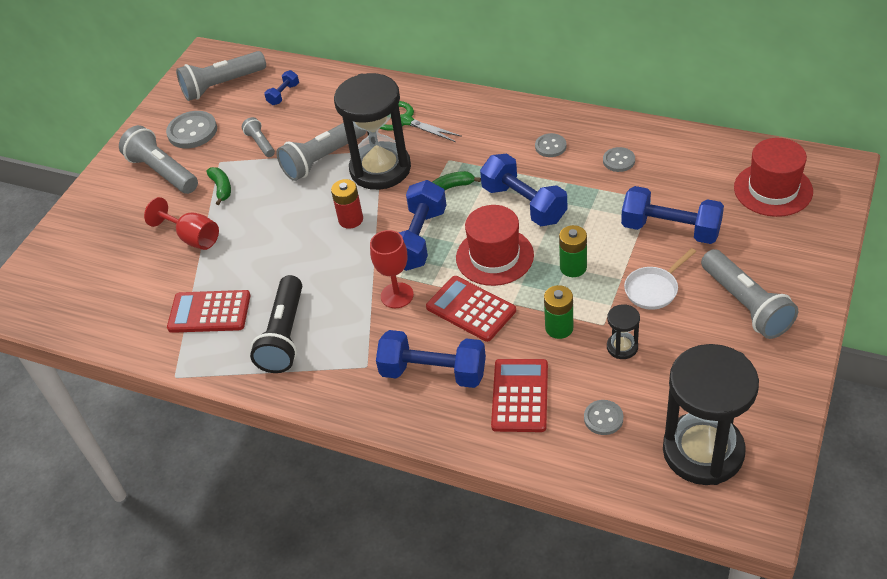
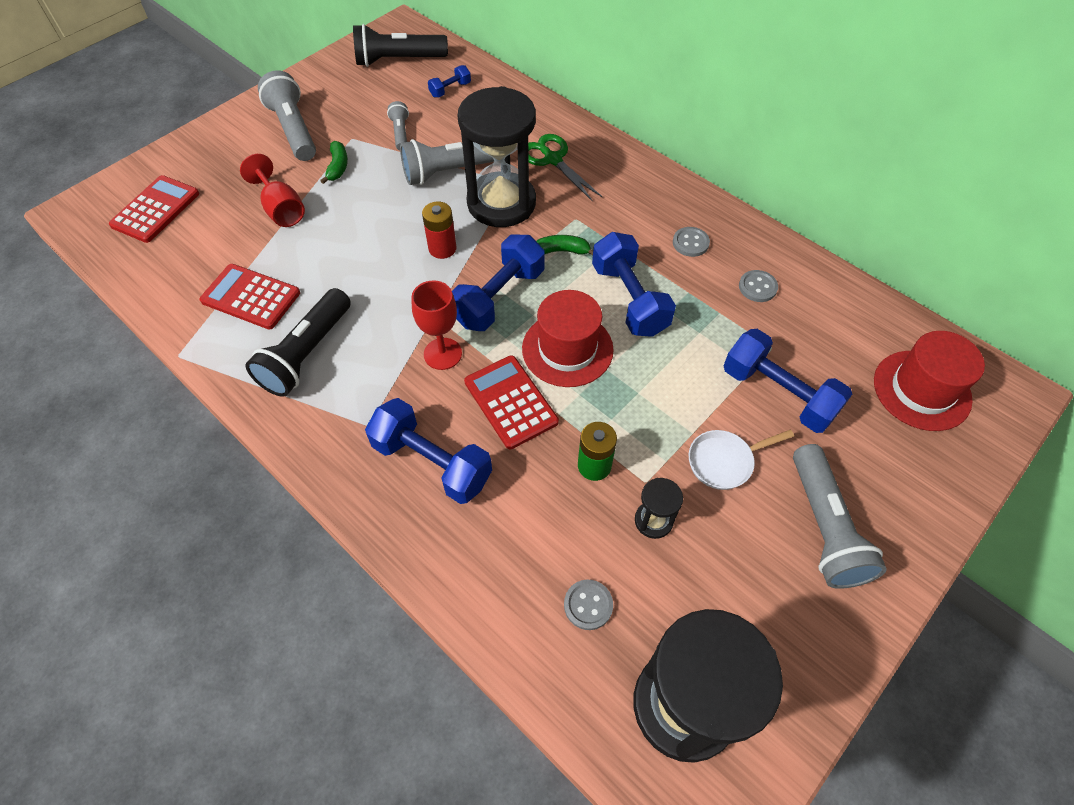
camera: 15 degrees right, 10 degrees up
grey button [166,111,217,148] -> none
grey flashlight [176,51,266,101] -> black flashlight [353,24,448,67]
red calculator [491,359,548,432] -> red calculator moved to [109,175,199,243]
green battery [559,225,587,277] -> none

